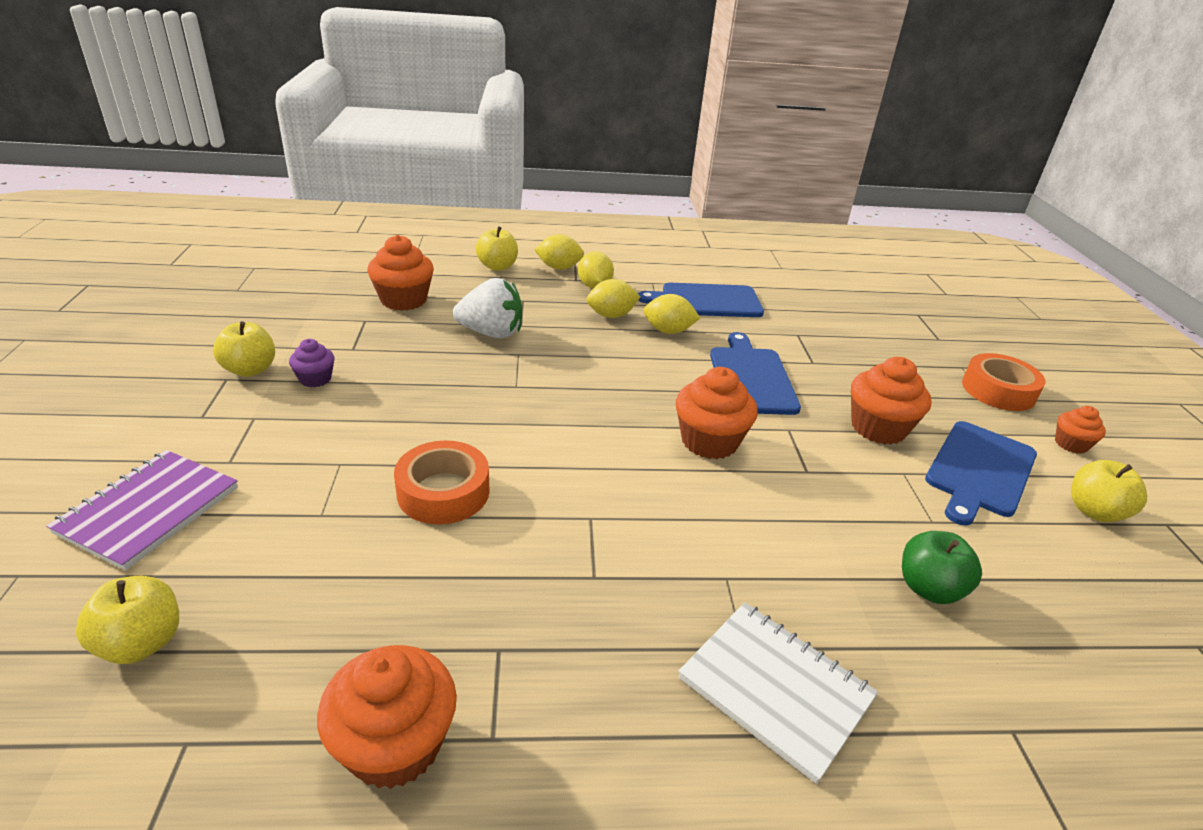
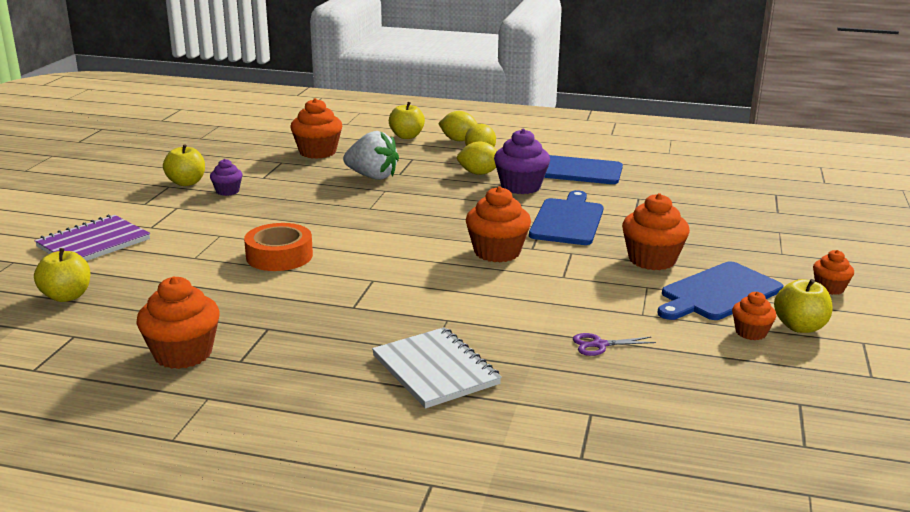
camera: 20 degrees right, 10 degrees down
yellow lemon [643,294,700,334] -> purple cupcake [494,129,550,194]
green apple [902,531,982,604] -> purple scissors [573,333,656,356]
orange tape [962,353,1046,411] -> none
none -> orange cupcake [732,292,776,340]

